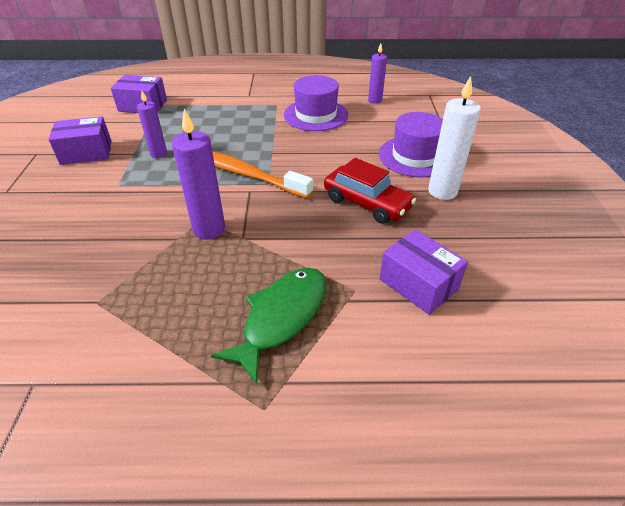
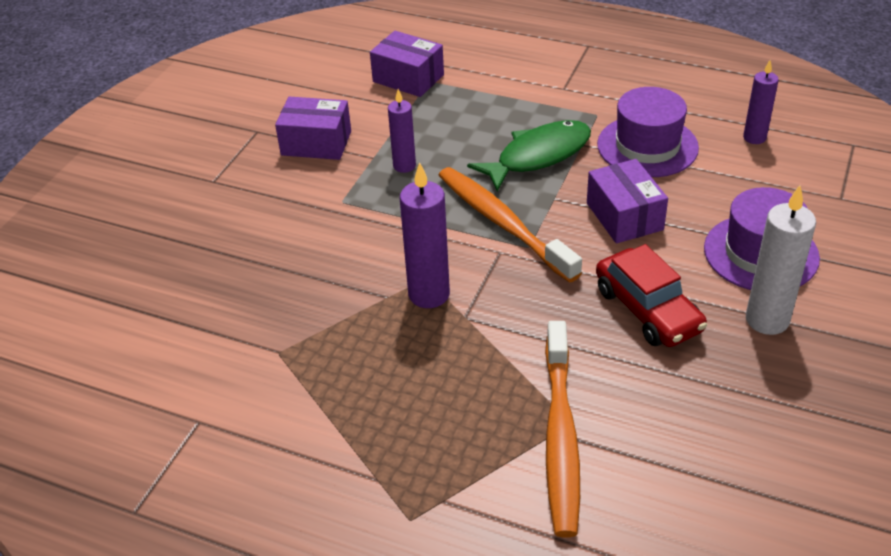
camera: 25 degrees right, 0 degrees up
green fish [211,268,326,384] -> green fish moved to [467,120,591,191]
purple box [379,229,468,315] -> purple box moved to [587,159,668,243]
none -> orange toothbrush [545,321,580,538]

